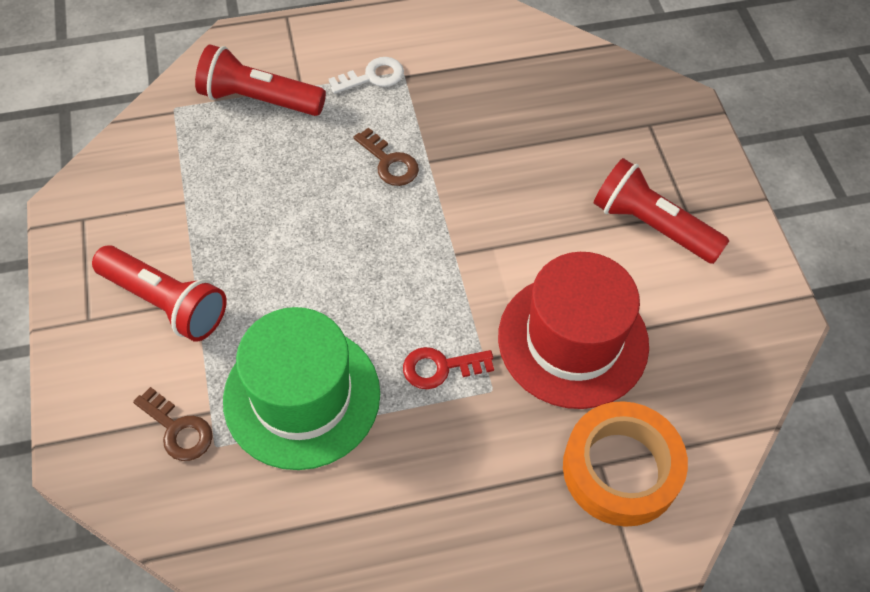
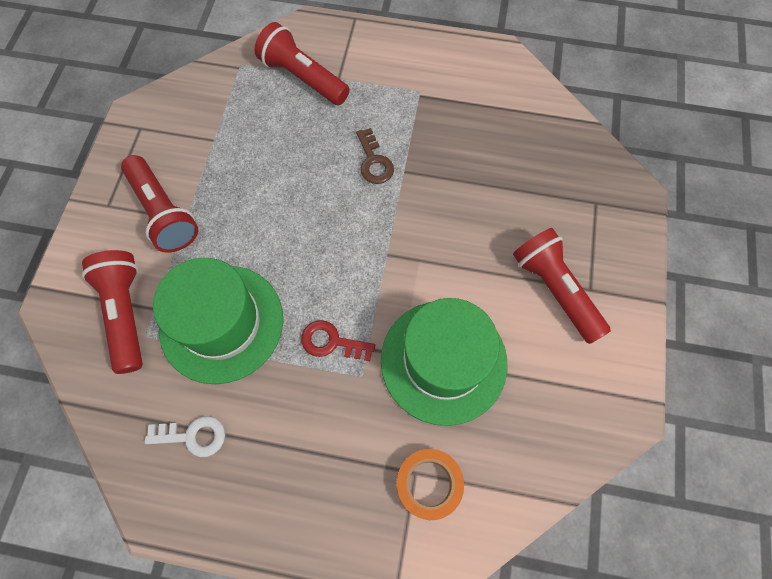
camera: 25 degrees right, 10 degrees up
brown key [133,387,213,461] -> red flashlight [82,250,143,374]
white key [329,57,404,94] -> white key moved to [145,416,225,457]
red hat [498,252,649,409] -> green hat [381,298,507,426]
orange tape [563,401,688,527] -> orange tape [396,449,464,520], size x0.66

